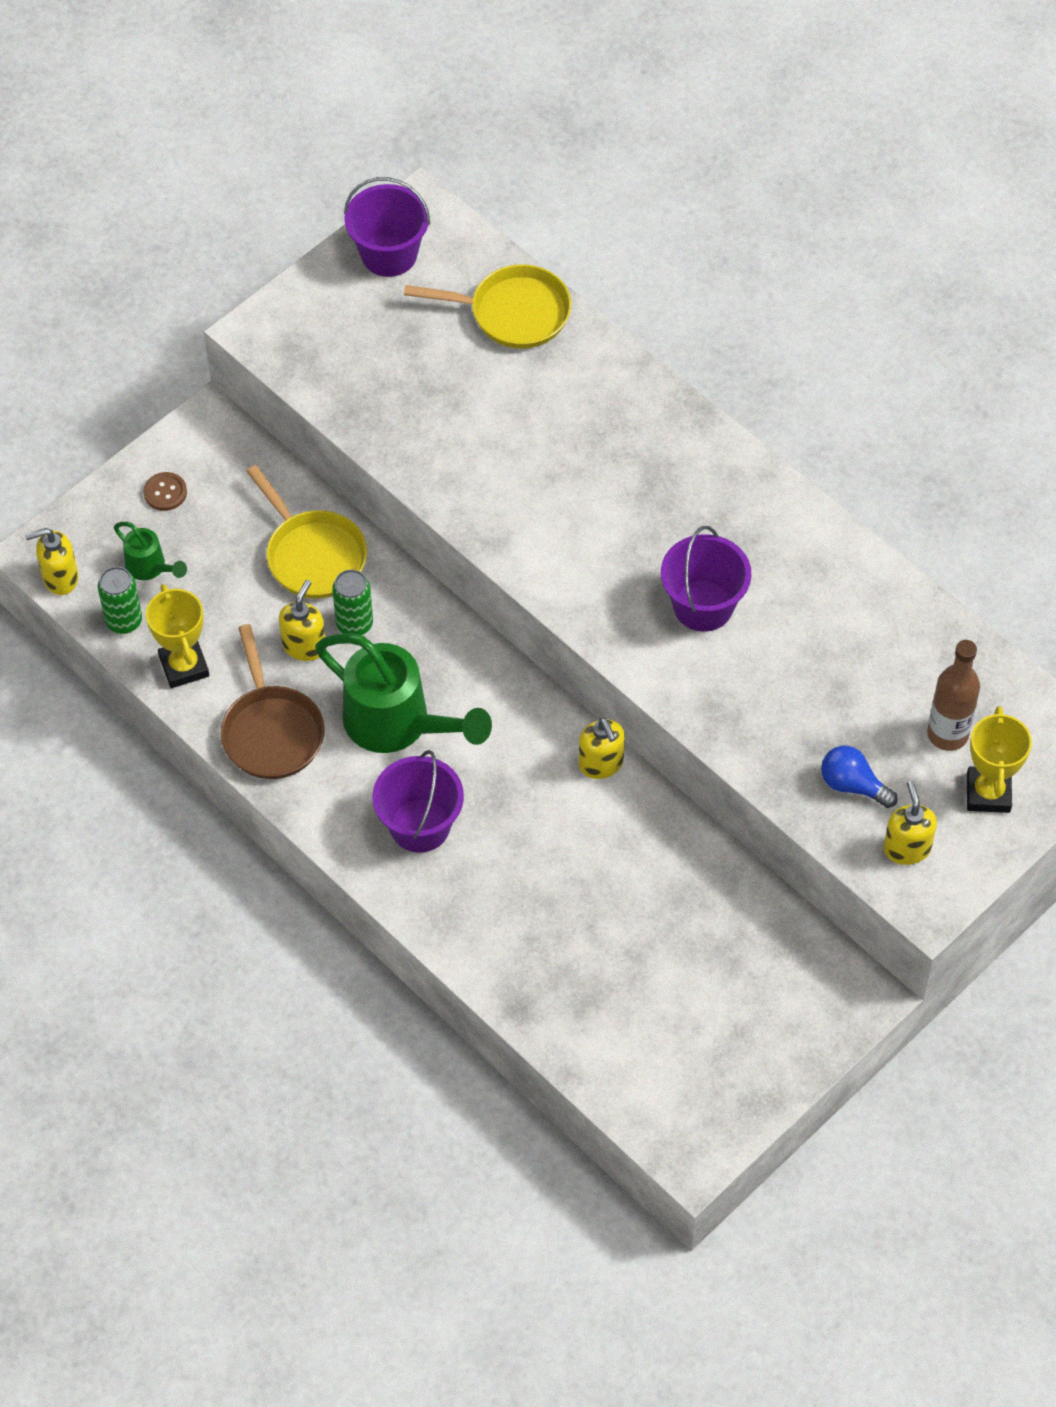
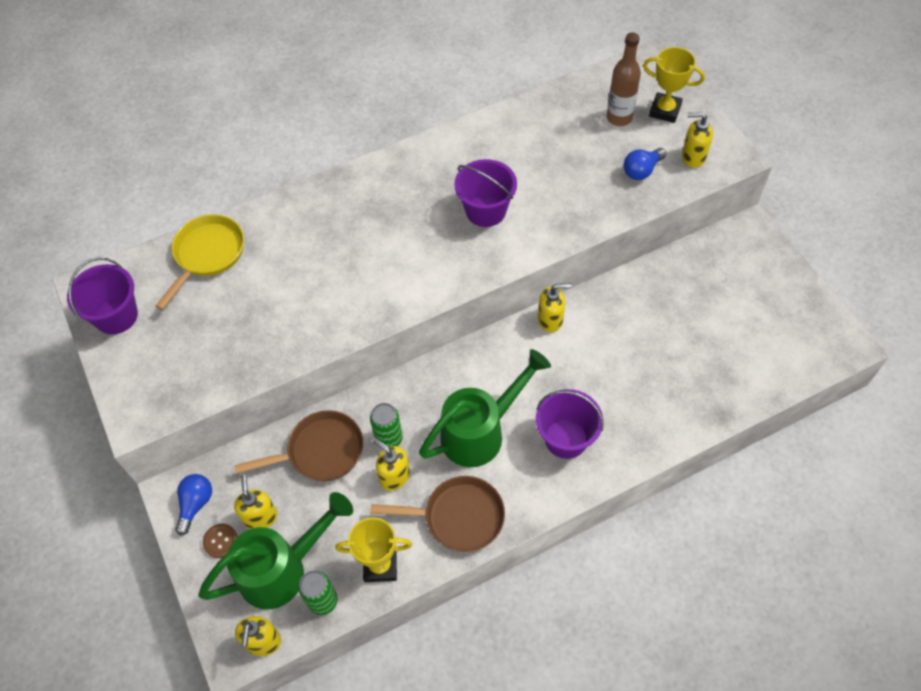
camera: 70 degrees left, 0 degrees up
green watering can [114,522,187,580] -> green watering can [198,492,353,609], size x2.05
yellow pan [246,465,367,599] -> brown pan [234,410,363,481]
none -> blue light bulb [175,474,212,535]
none -> yellow soap dispenser [234,475,277,529]

